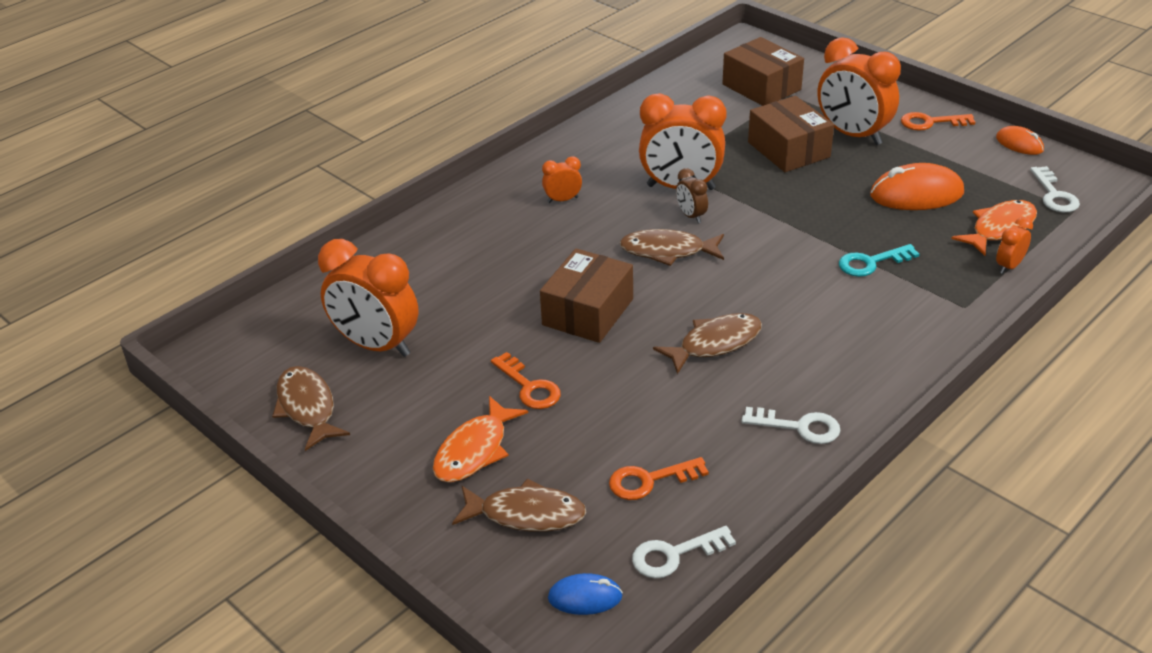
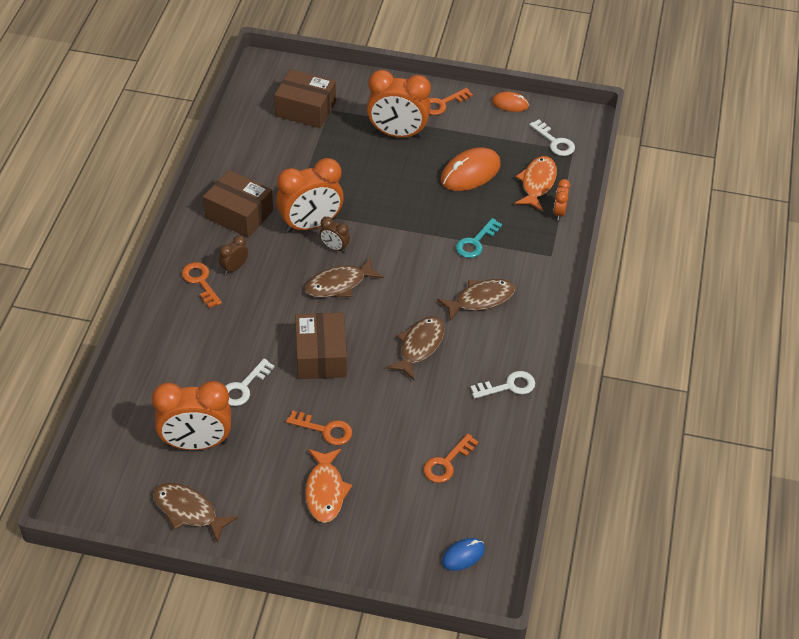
camera: 35 degrees left, 10 degrees up
brown fish [452,478,586,532] -> brown fish moved to [437,279,515,321]
orange clock [542,156,582,203] -> brown clock [219,235,248,275]
white key [632,526,736,578] -> white key moved to [225,359,275,406]
brown box [748,96,834,172] -> brown box moved to [203,170,273,238]
none -> orange key [182,262,222,308]

